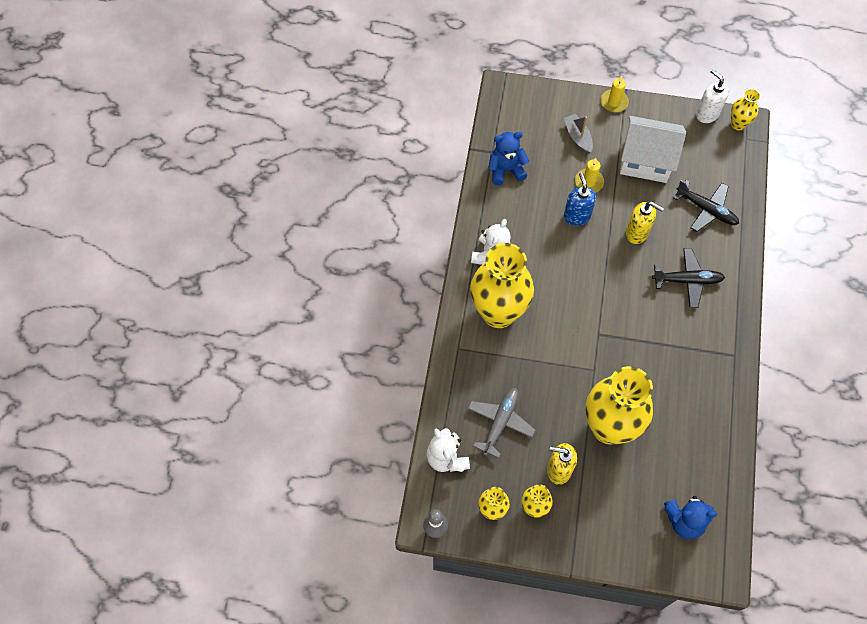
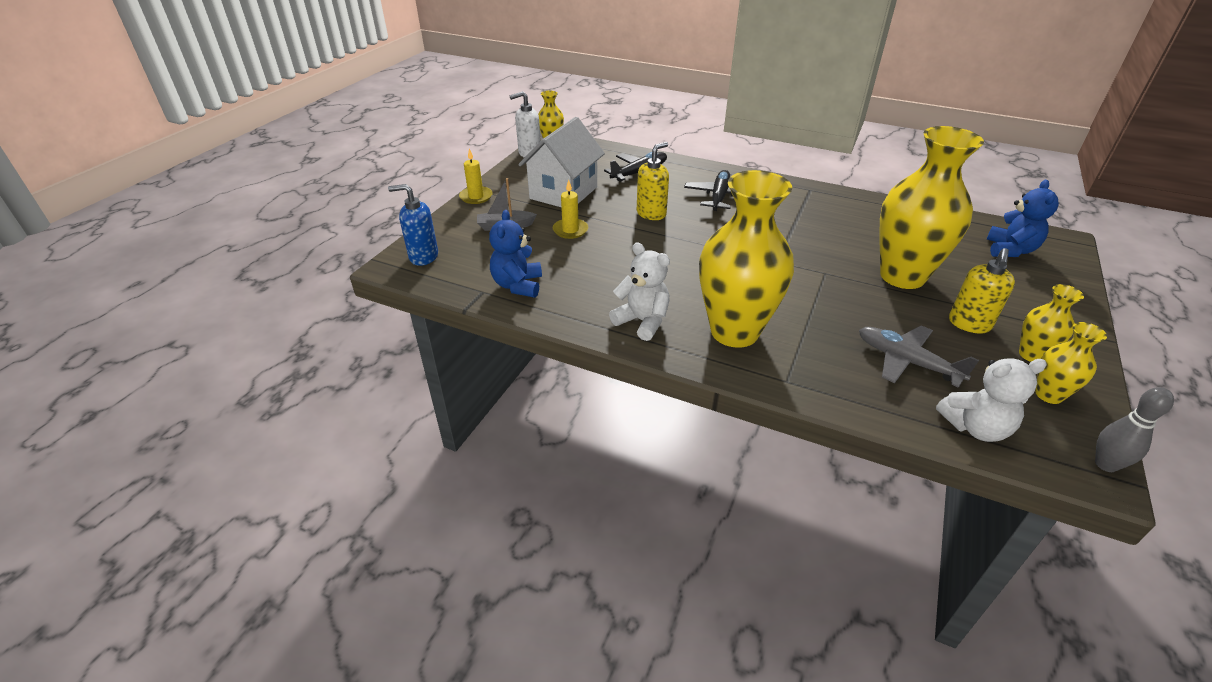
camera: 75 degrees left, 25 degrees down
blue soap dispenser [564,172,596,226] -> blue soap dispenser moved to [388,184,438,266]

